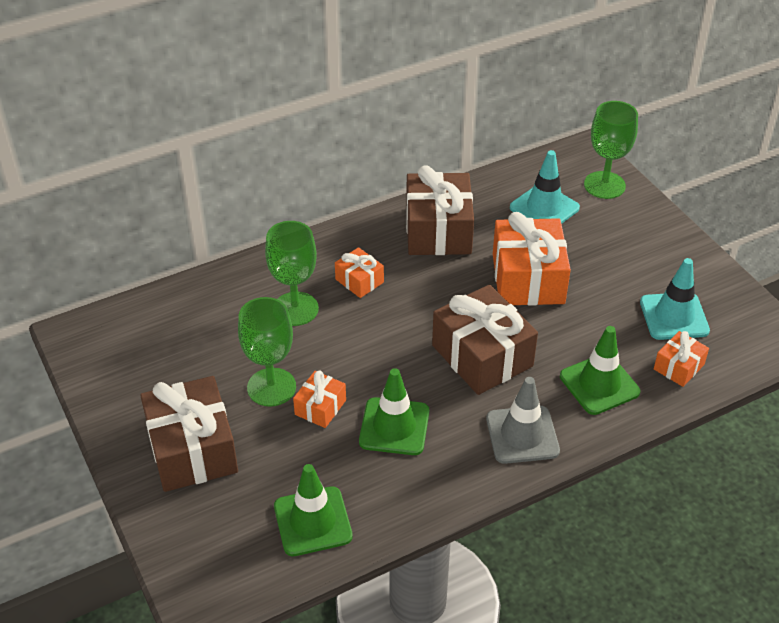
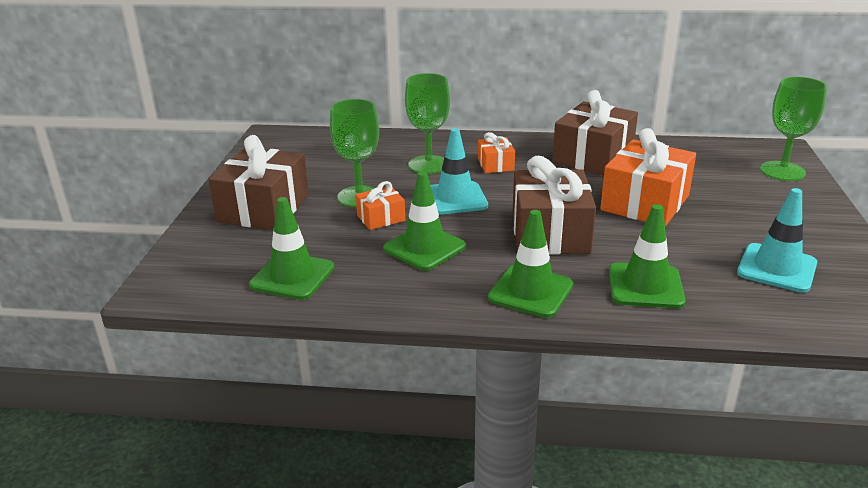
camera: 35 degrees right, 15 degrees down
grey traffic cone [486,377,560,464] -> green traffic cone [488,210,573,318]
turquoise traffic cone [510,150,580,224] -> turquoise traffic cone moved to [431,128,488,215]
orange gift [654,331,709,387] -> none

